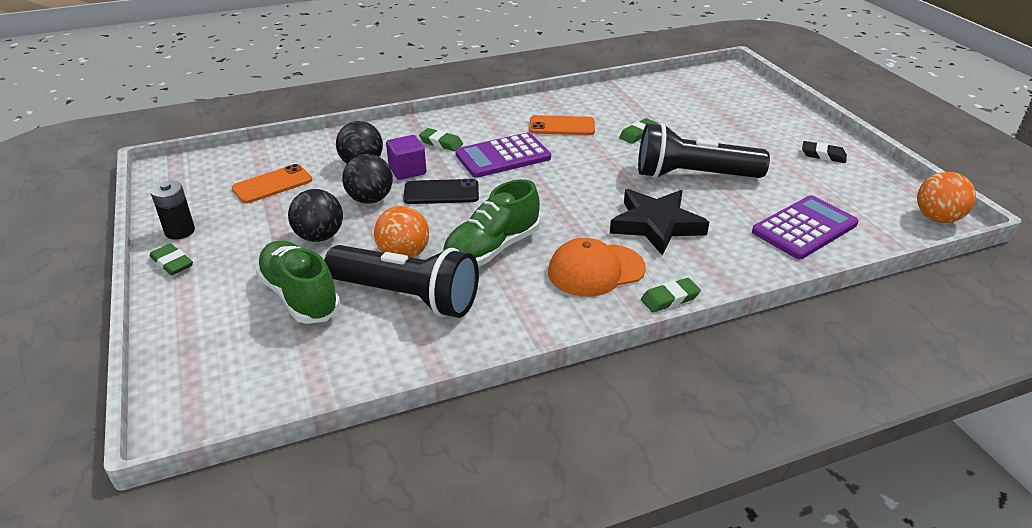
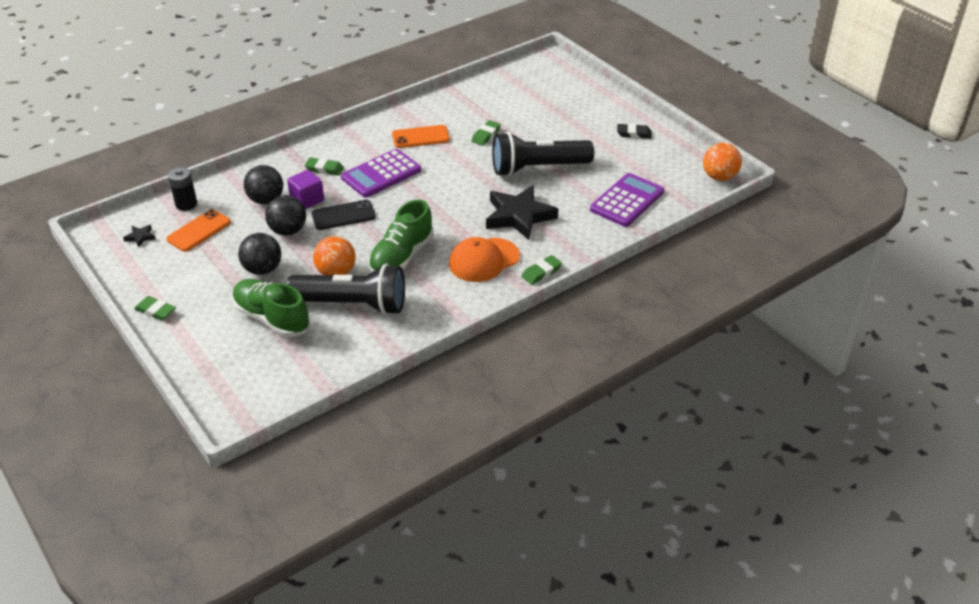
camera: 15 degrees left, 5 degrees up
black battery [151,181,195,240] -> black battery moved to [168,167,197,211]
none -> black star [123,225,155,247]

